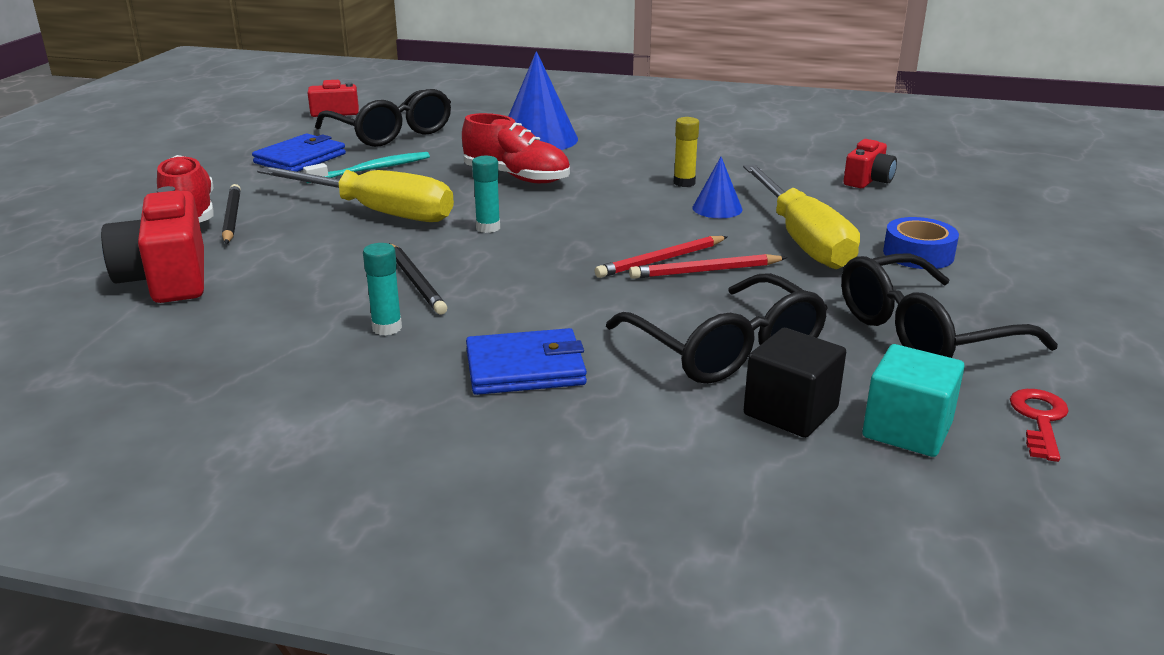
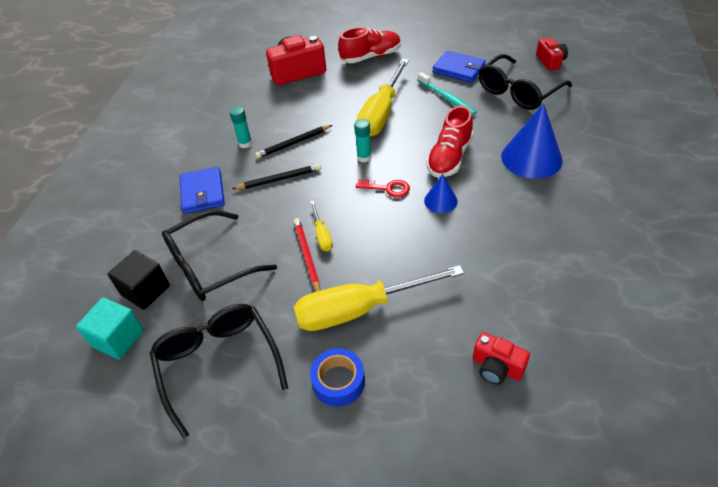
camera: 90 degrees right, 20 degrees up
black pencil [222,184,241,244] -> black pencil moved to [232,164,321,189]
red pencil [595,236,727,278] -> yellow screwdriver [310,201,333,251]
yellow glue stick [674,117,699,187] -> none
blue cone [693,157,743,218] -> blue cone moved to [424,174,458,213]
red key [1010,389,1069,462] -> red key moved to [356,179,410,198]

